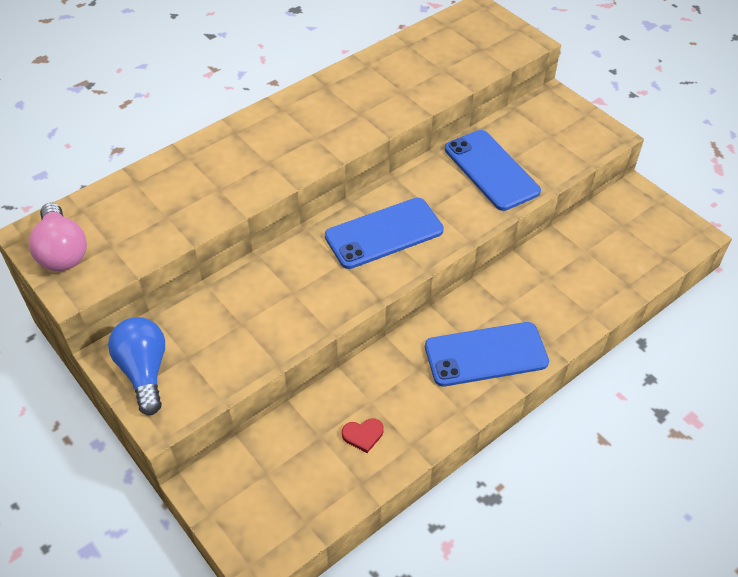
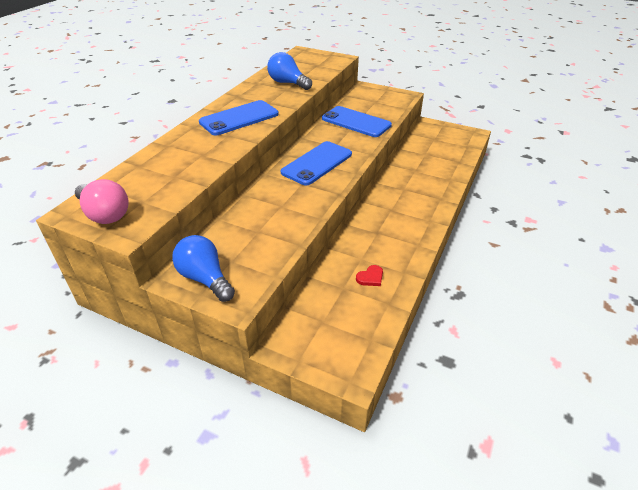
camera: 25 degrees left, 10 degrees down
blue phone [425,322,549,387] -> blue phone moved to [199,100,279,135]
none -> blue light bulb [267,52,312,90]

